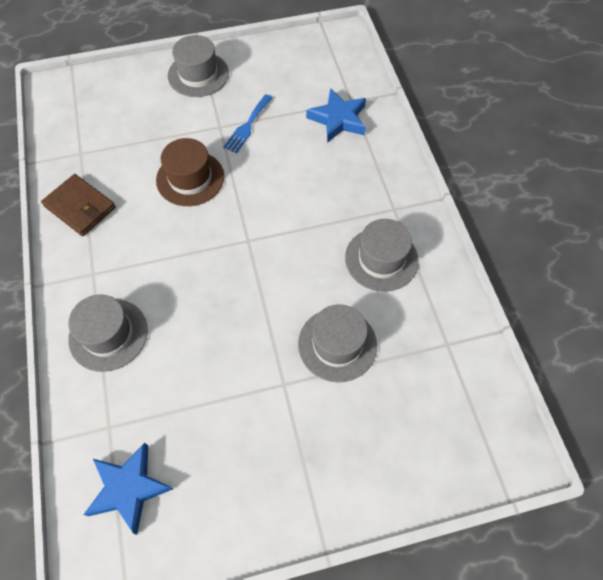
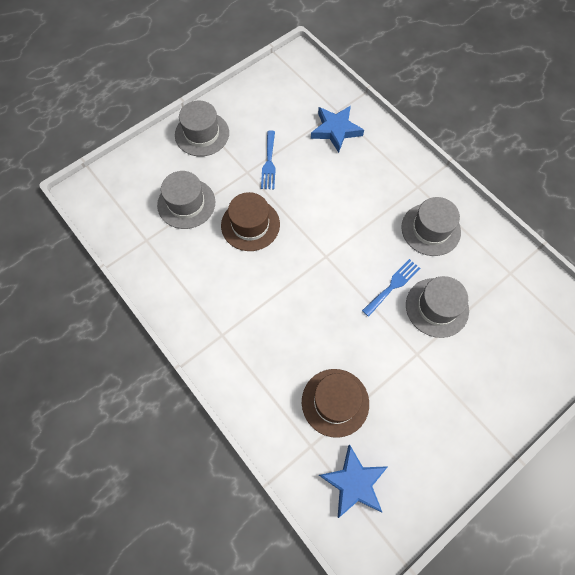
camera: 25 degrees left, 5 degrees up
brown wallet [41,174,116,236] -> none
grey hat [68,294,148,372] -> grey hat moved to [157,171,215,229]
none -> brown hat [302,369,369,438]
none -> blue fork [362,259,420,317]

